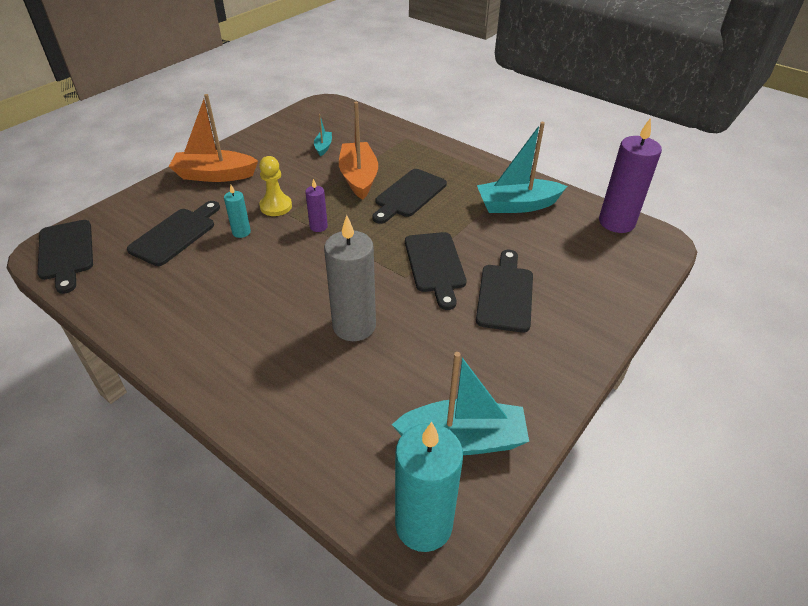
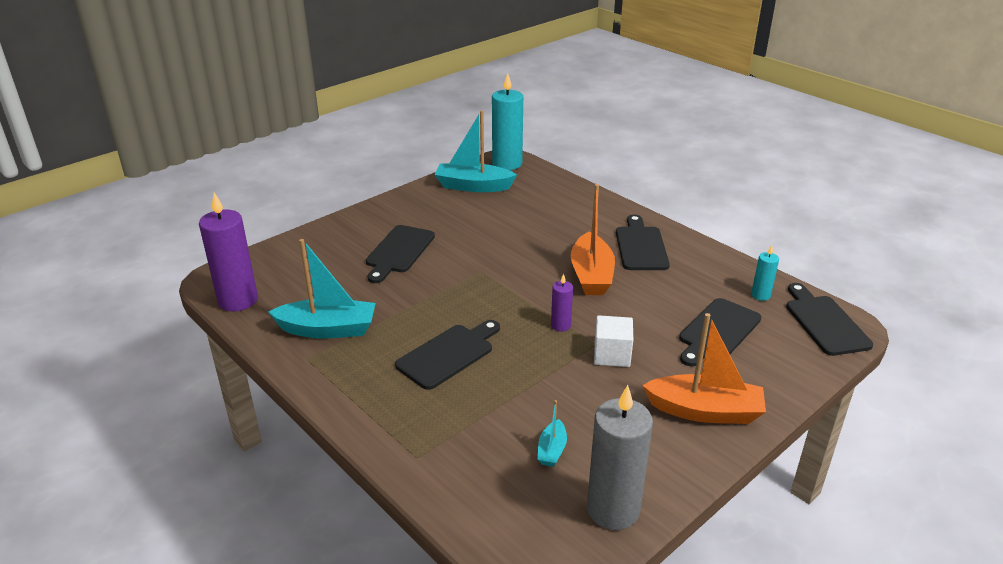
camera: 170 degrees left, 10 degrees down
turquoise candle [224,185,251,238] -> turquoise candle moved to [751,245,779,301]
yellow pawn [259,156,292,216] -> white cube [594,315,633,367]
grey candle [324,215,376,341] -> grey candle moved to [587,385,653,530]
orange boat [339,102,378,200] -> orange boat moved to [571,184,615,295]
black cutting board [405,232,467,310] -> black cutting board moved to [616,214,670,270]

